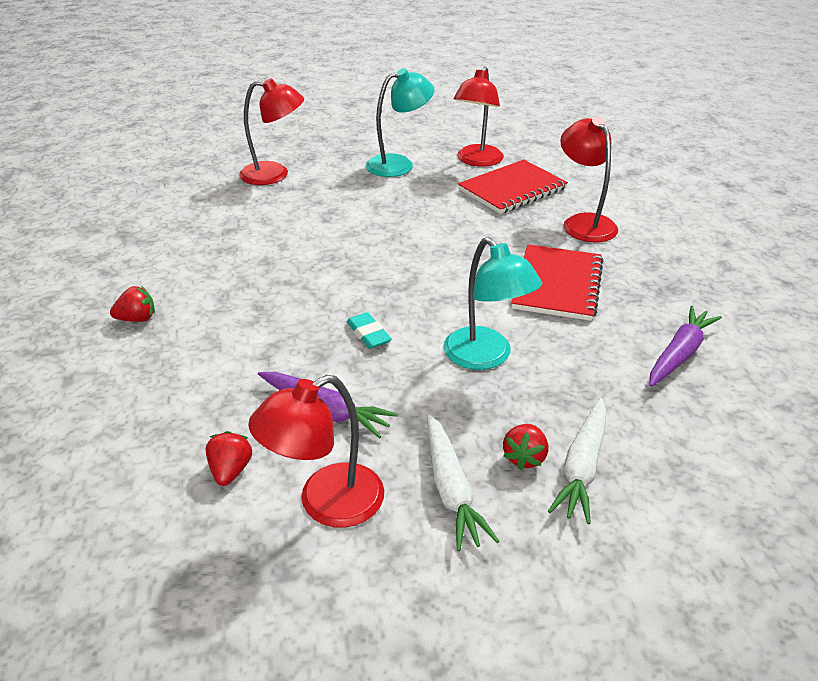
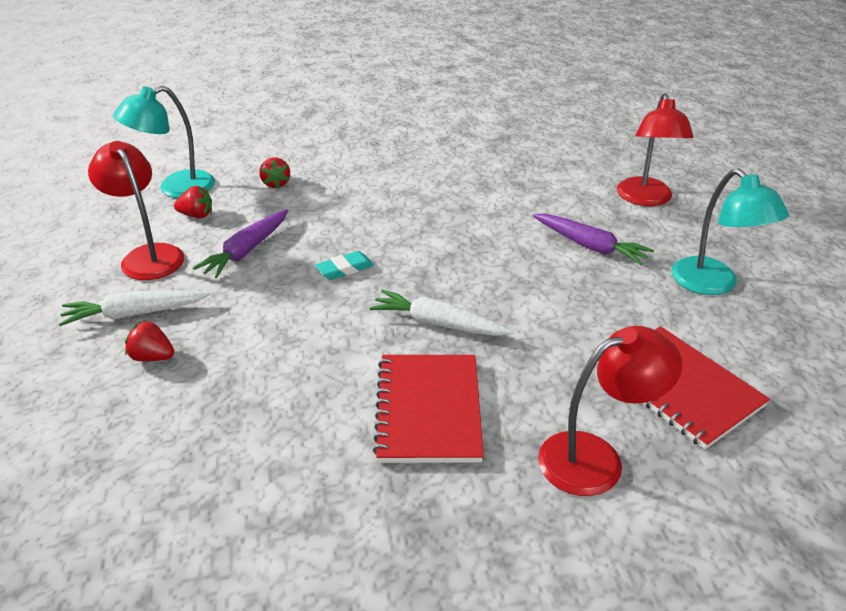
camera: 90 degrees right, 0 degrees up
red strawberry [110,286,155,322] -> red strawberry moved to [259,157,290,189]
turquoise lamp [444,237,542,370] -> turquoise lamp moved to [113,86,215,198]
red lamp [454,67,504,167] -> none
red notebook [511,244,604,321] -> red notebook turned 75 degrees clockwise [373,355,484,463]
white carrot [548,398,606,524] -> white carrot moved to [370,289,514,336]
purple carrot [650,306,722,387] -> purple carrot moved to [533,214,654,265]

